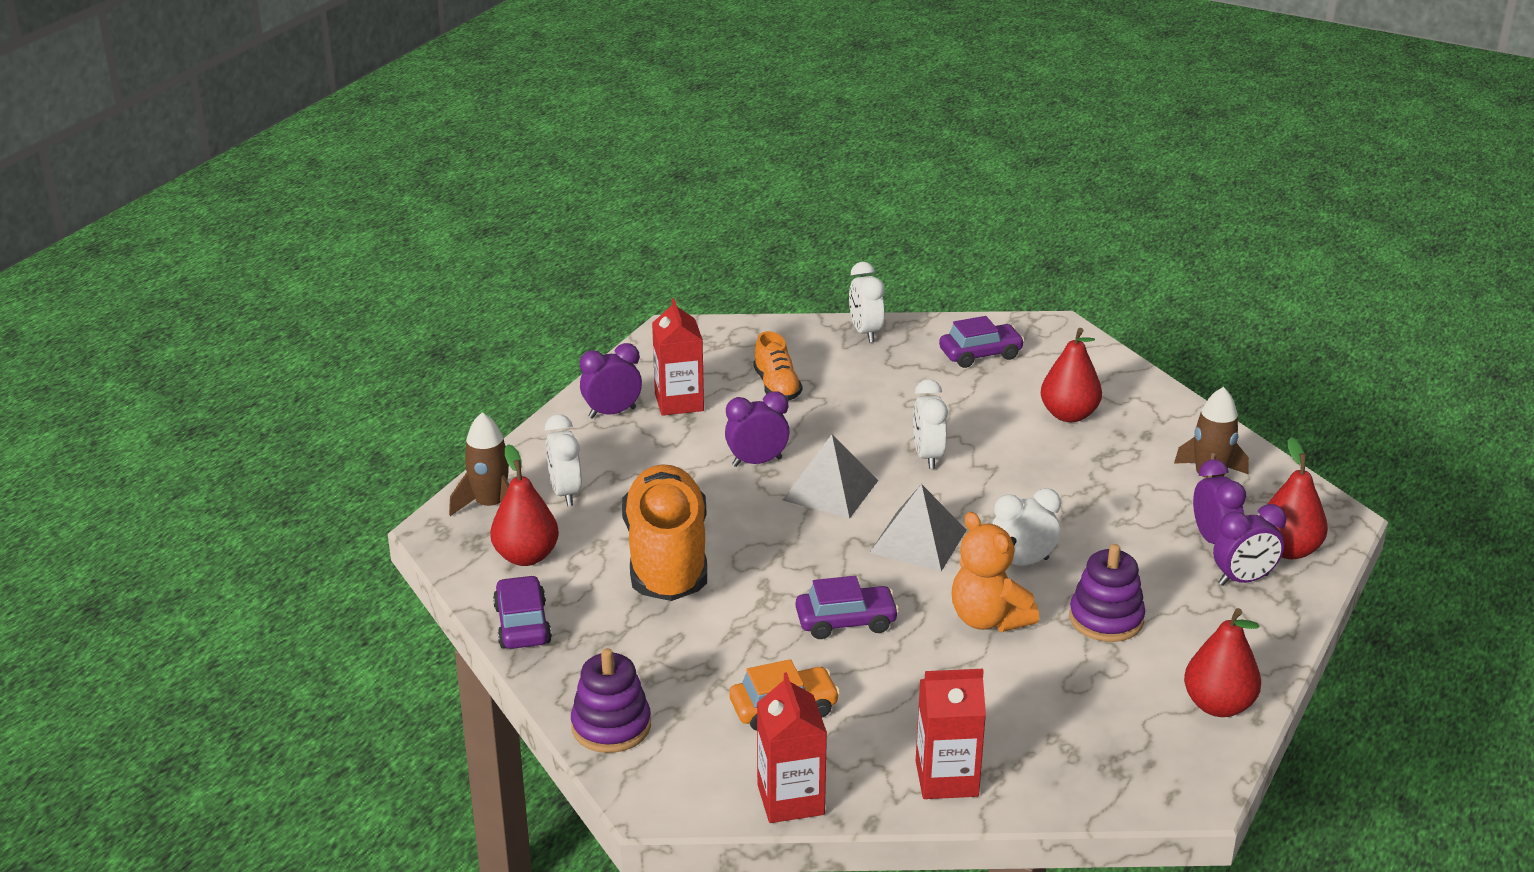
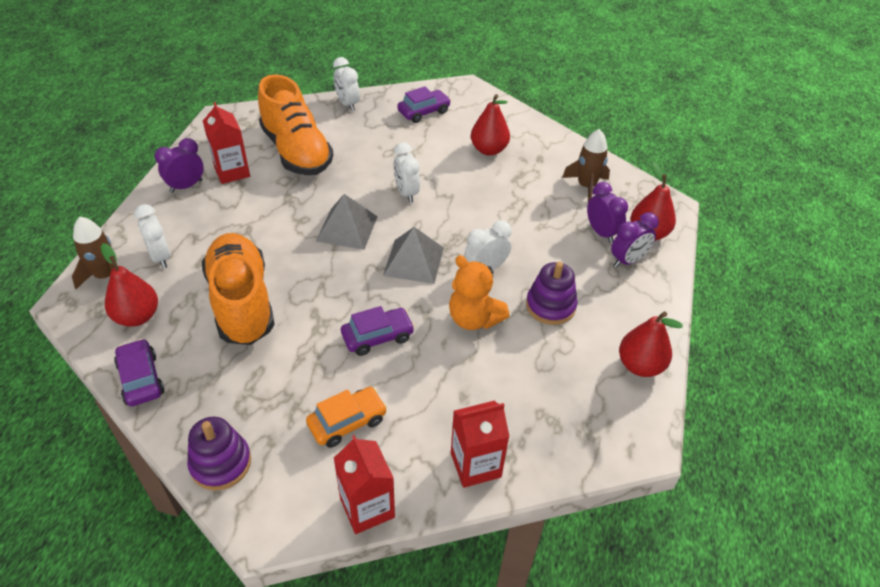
camera: 15 degrees left, 15 degrees up
purple clock [725,391,790,467] -> none
orange shoe [753,331,802,401] -> orange shoe [258,74,333,175], size x2.03

